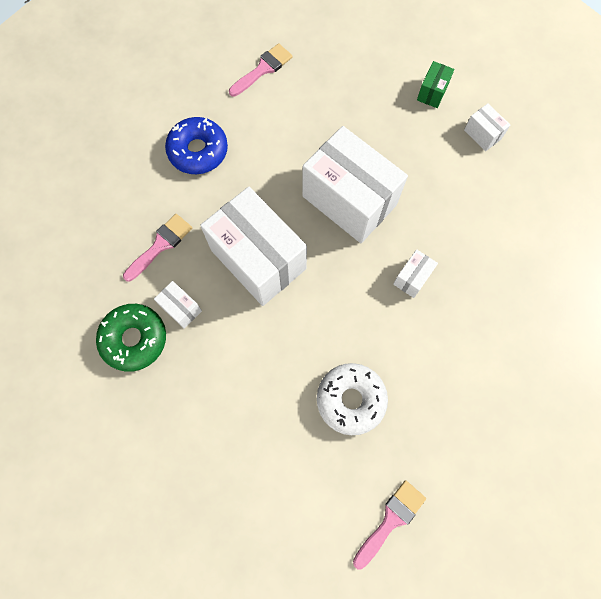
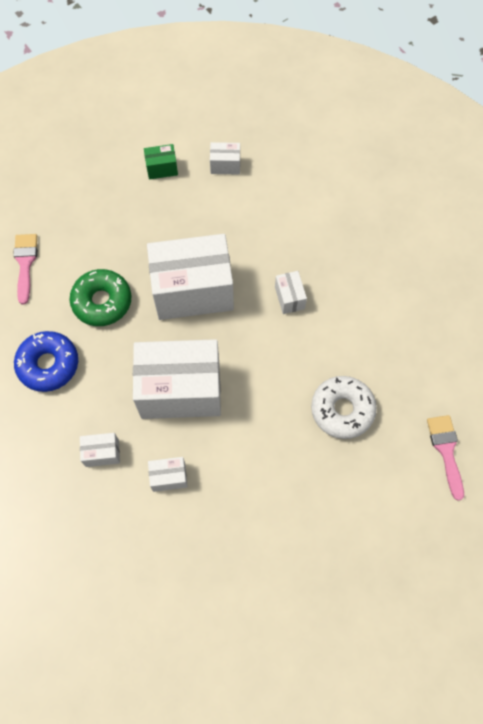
camera: 50 degrees left, 5 degrees down
green donut [96,304,166,372] -> green donut moved to [70,269,132,326]
pink brush [123,214,192,281] -> white box [80,433,120,467]
green box [417,61,454,108] -> green box turned 75 degrees counterclockwise [144,144,178,179]

